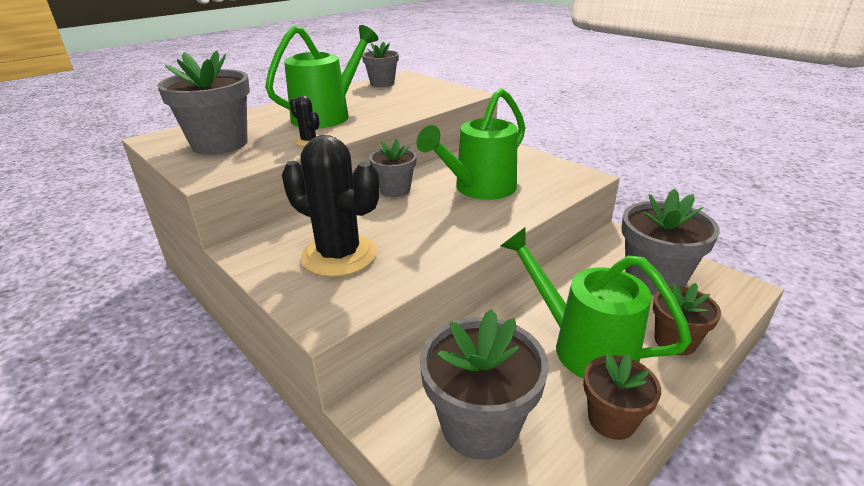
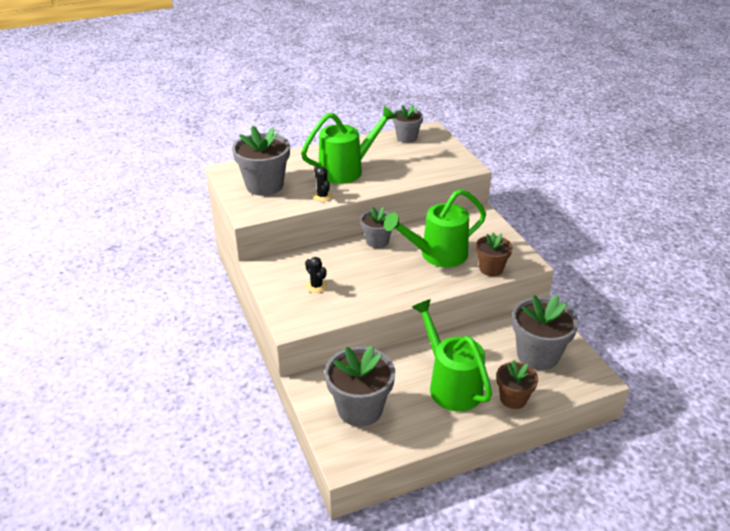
camera: 20 degrees right, 5 degrees up
black cactus [282,135,379,277] -> black cactus [305,257,327,293], size x0.44
brown flower pot [583,353,661,440] -> brown flower pot moved to [476,233,513,276]

